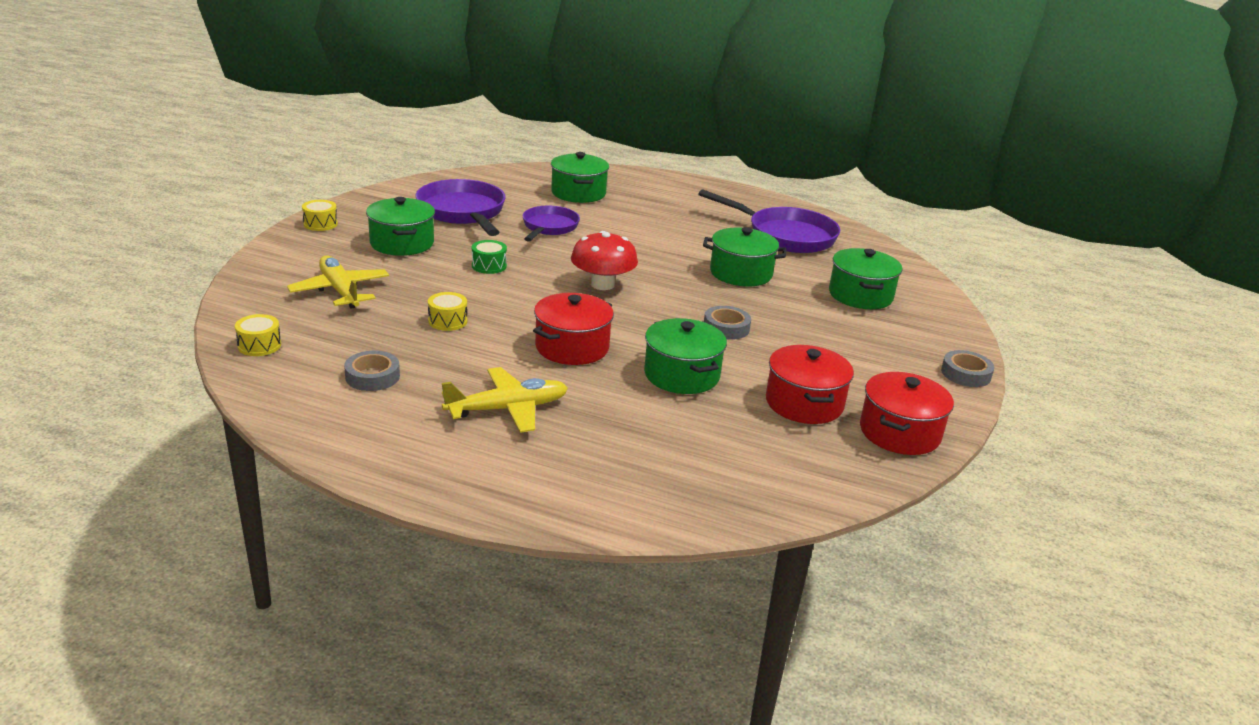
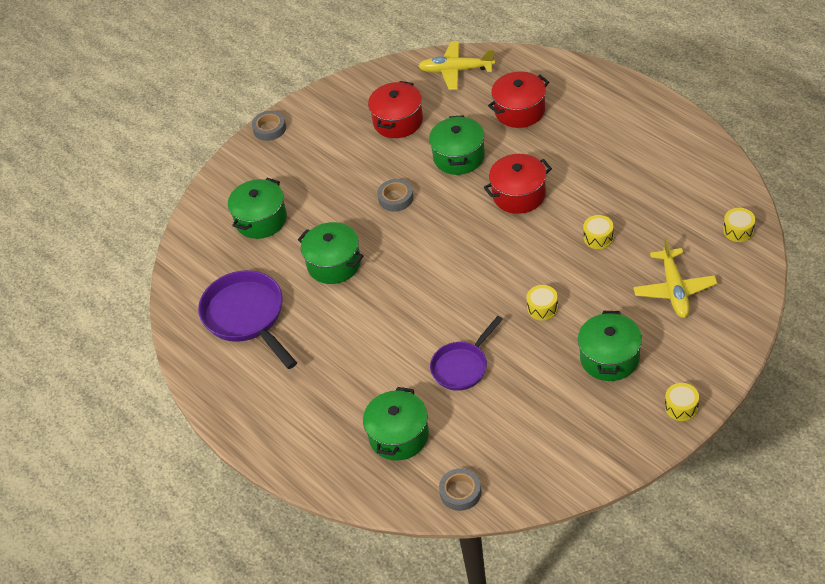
camera: 145 degrees left, 20 degrees up
grey tape [344,351,400,391] -> grey tape moved to [439,468,482,511]
purple pan [416,179,506,236] -> none
yellow plane [442,367,568,433] -> yellow plane moved to [418,41,495,90]
green drum [472,240,507,274] -> yellow drum [526,285,558,320]
red mushroom [571,231,638,290] -> none
red pot [860,372,954,455] -> red pot moved to [488,71,549,128]

